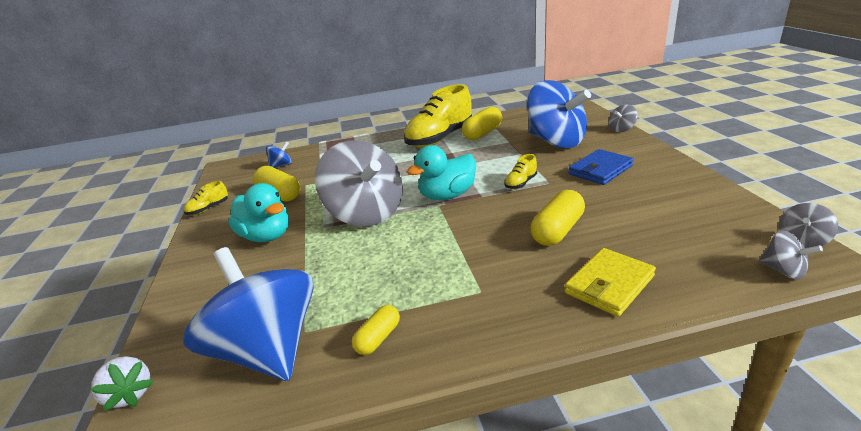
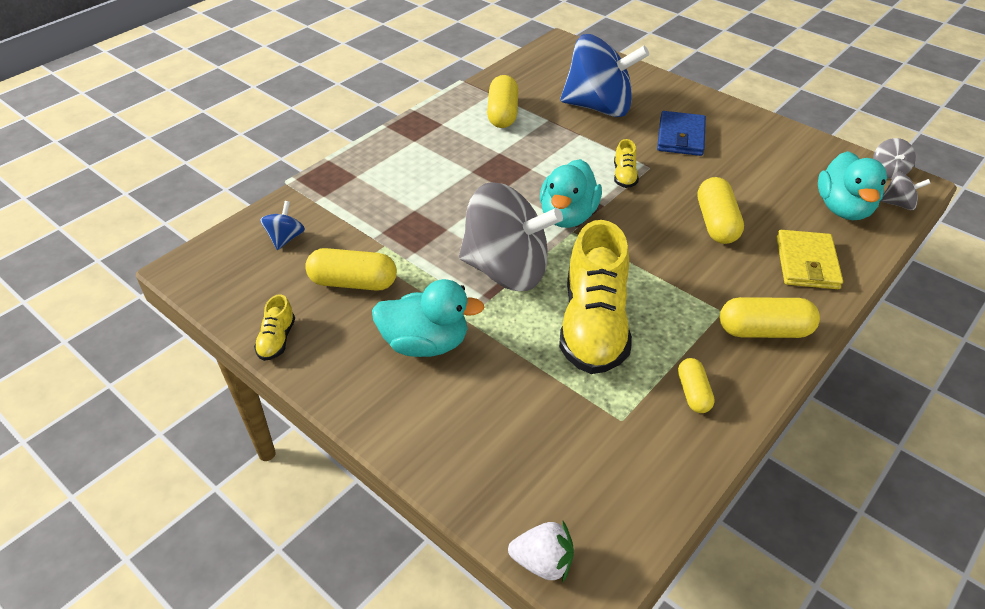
camera: 40 degrees left, 15 degrees up
blue spinning top [183,247,314,381] -> none
yellow shoe [404,84,472,148] -> yellow shoe moved to [559,220,632,374]
grey spinning top [608,105,638,132] -> none
none -> yellow capsule [720,297,820,338]
none -> turquoise duck [818,151,887,220]

